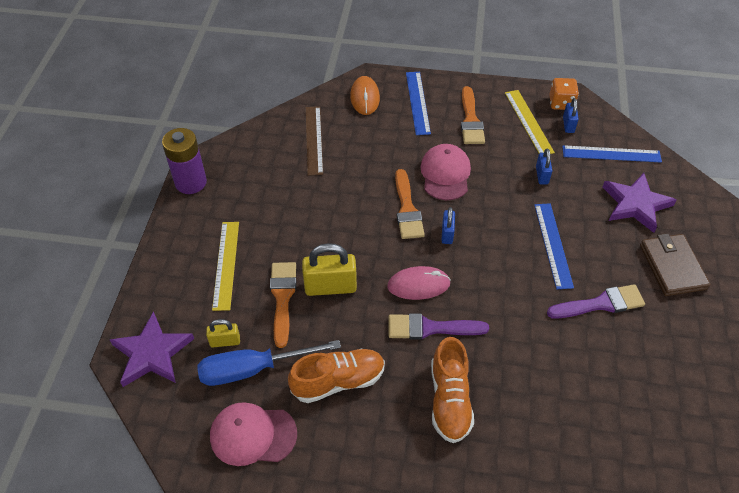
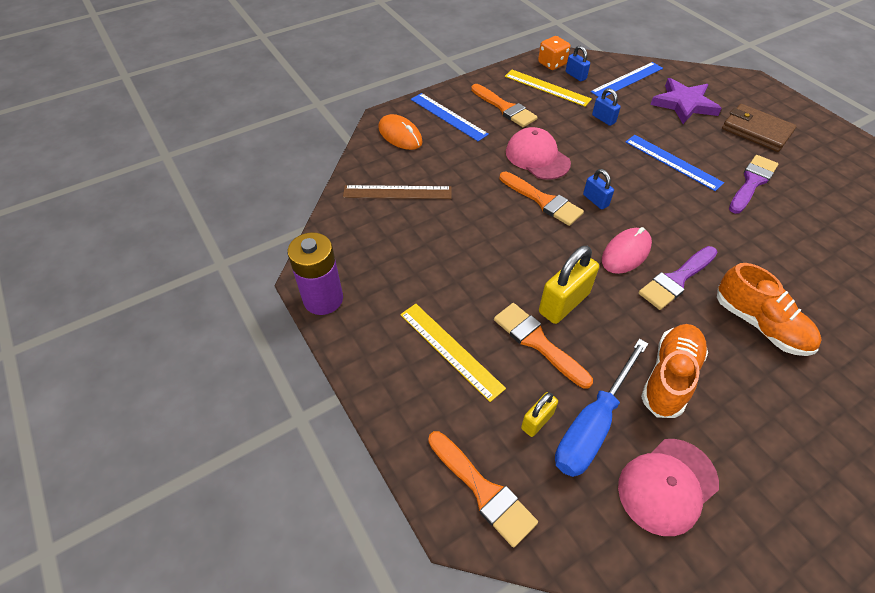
camera: 40 degrees left, 0 degrees up
purple star [110,311,194,387] -> orange brush [428,431,538,548]
brown ruler [305,106,323,176] -> brown ruler turned 45 degrees counterclockwise [343,185,452,199]

